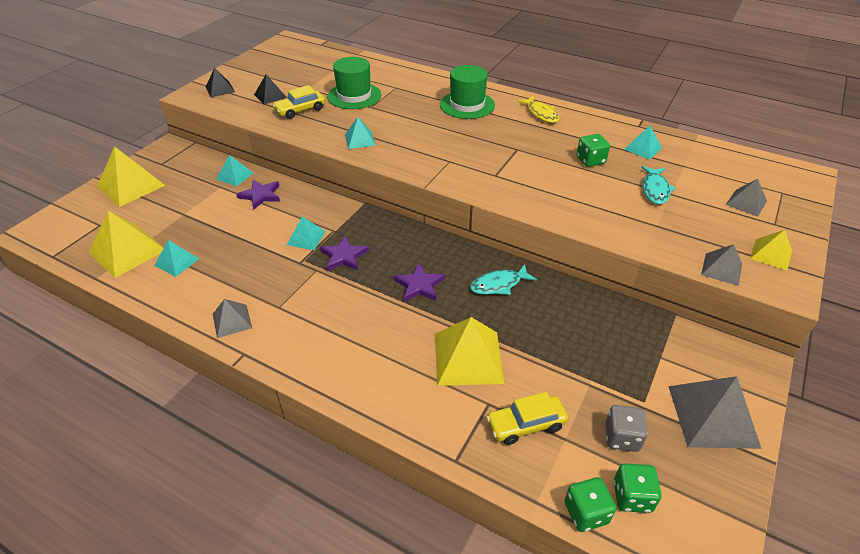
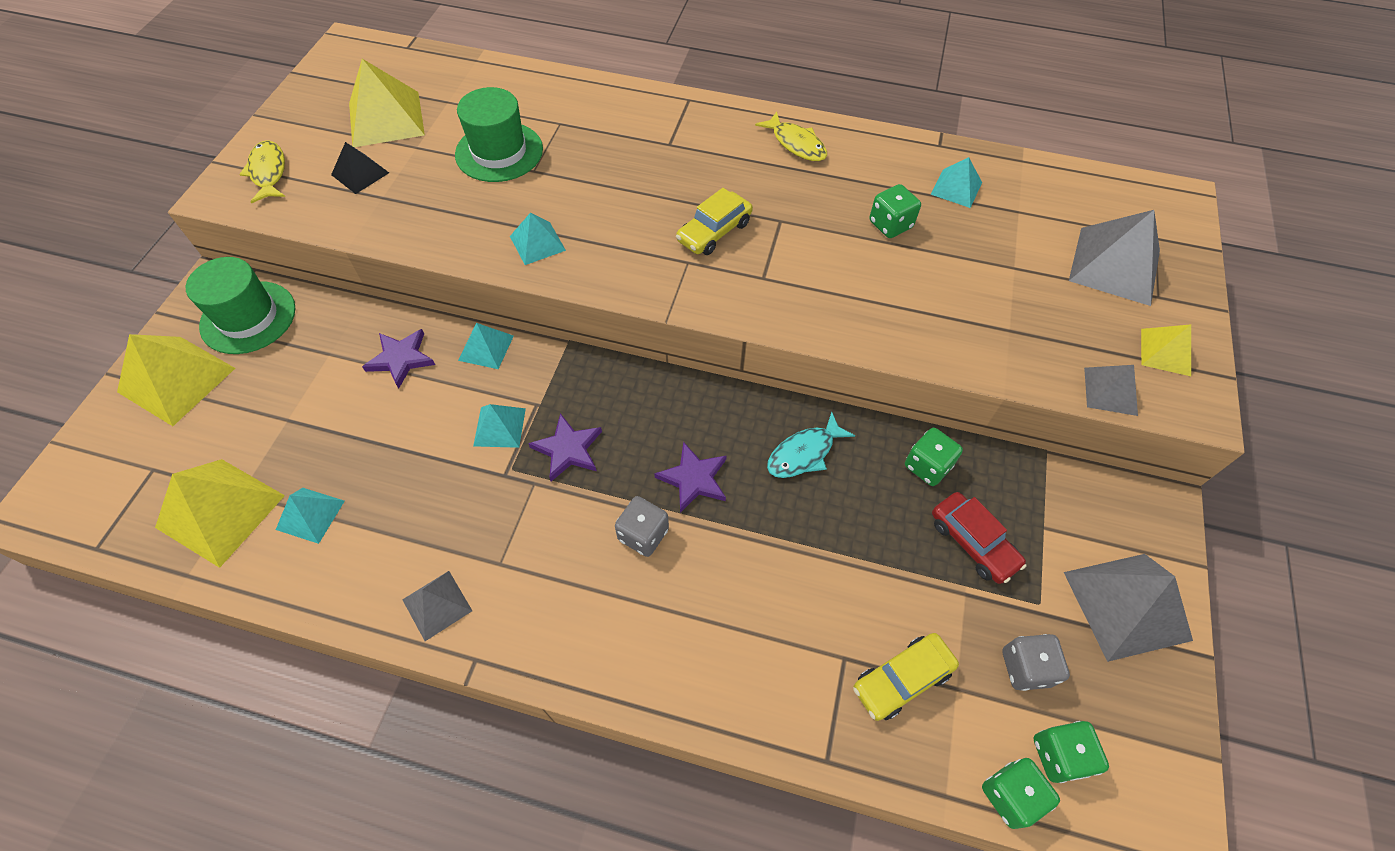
camera: 15 degrees left, 15 degrees up
black pyramid [206,68,235,97] -> yellow fish [239,141,285,203]
turquoise pyramid [216,155,253,187] -> turquoise pyramid moved to [458,323,514,369]
yellow car [273,85,326,119] -> yellow car moved to [676,188,753,255]
yellow pyramid [435,317,504,386] -> yellow pyramid moved to [349,59,425,147]
green hat [440,65,495,119] -> green hat moved to [186,257,295,354]
turquoise fish [642,166,676,204] -> none
grey pyramid [726,179,767,217] -> grey pyramid [1069,210,1160,306], size x1.80
none -> grey dice [615,496,669,557]
none -> green dice [905,428,963,486]
none -> red car [932,492,1026,584]

